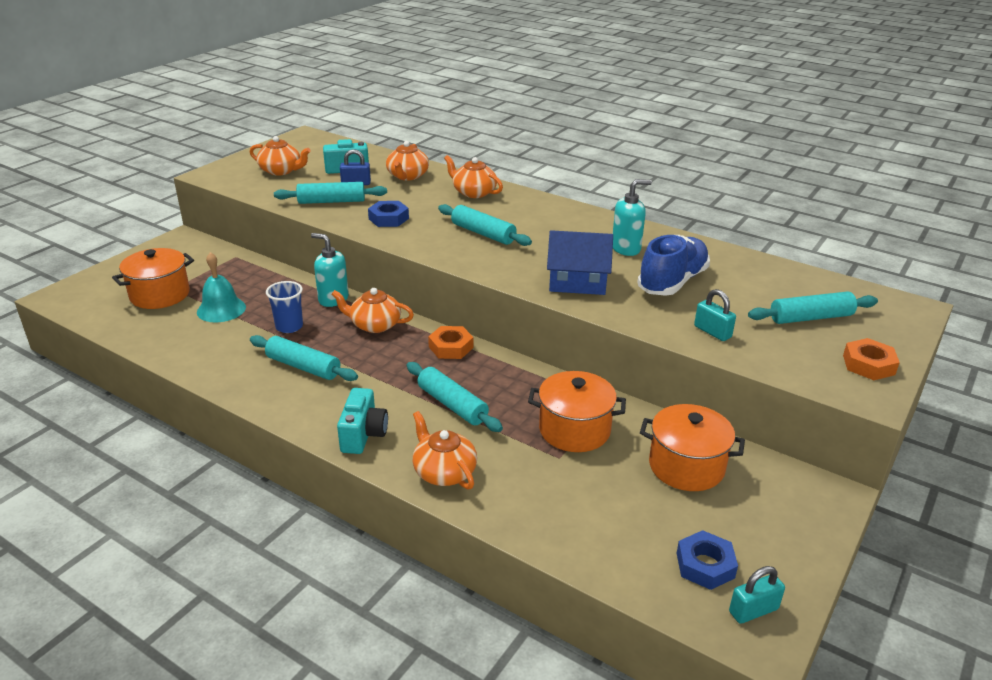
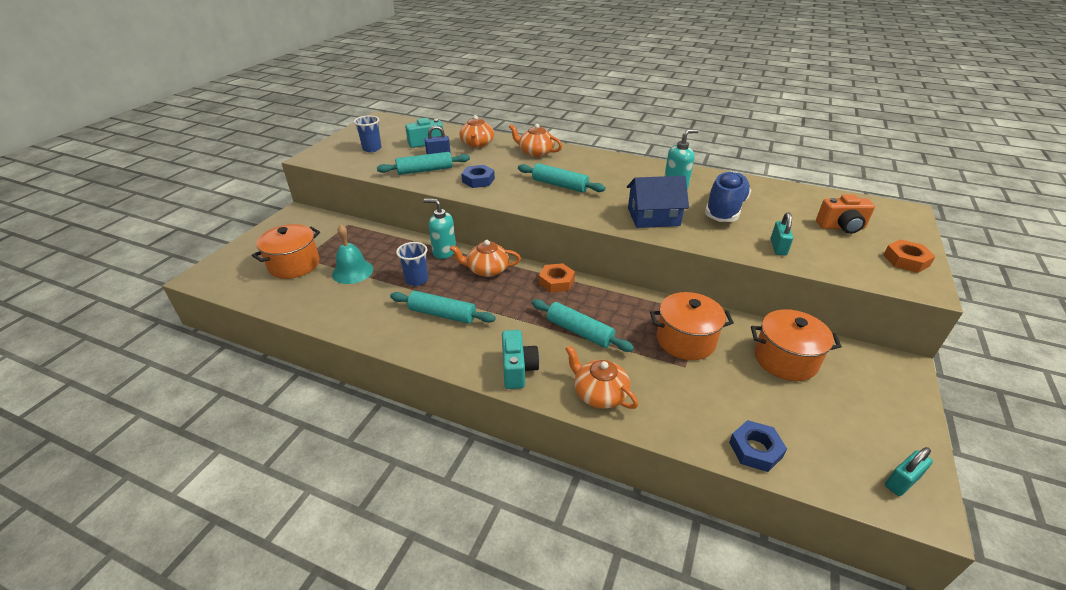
camera: 10 degrees left, 5 degrees up
orange teapot [250,136,311,176] -> blue cup [354,116,381,152]
blue nut [677,530,738,590] -> blue nut moved to [729,420,787,472]
turquoise padlock [694,289,736,341] -> turquoise padlock turned 60 degrees clockwise [771,213,793,256]
turquoise rolling pin [748,291,878,324] -> orange camera [816,195,875,234]

